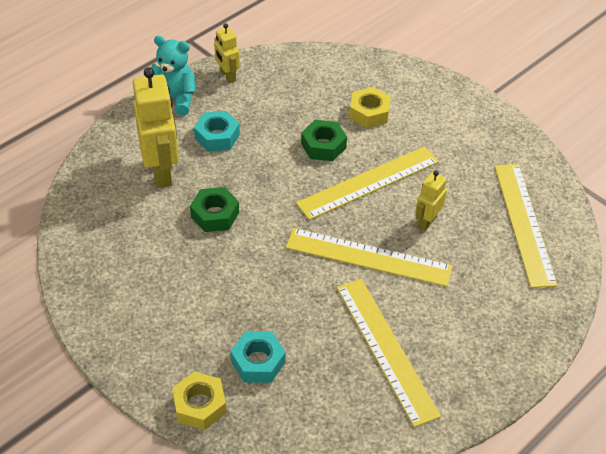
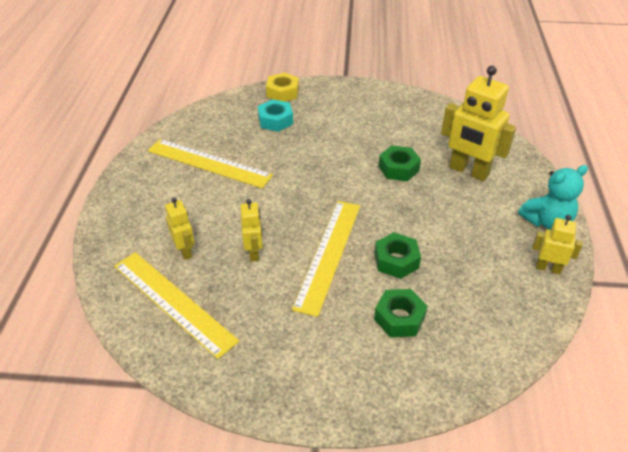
camera: 140 degrees right, 5 degrees down
turquoise nut [194,111,240,152] -> none
yellow ruler [286,228,452,287] -> none
yellow nut [349,87,391,128] -> green nut [374,289,427,337]
none -> yellow robot [165,197,195,260]

